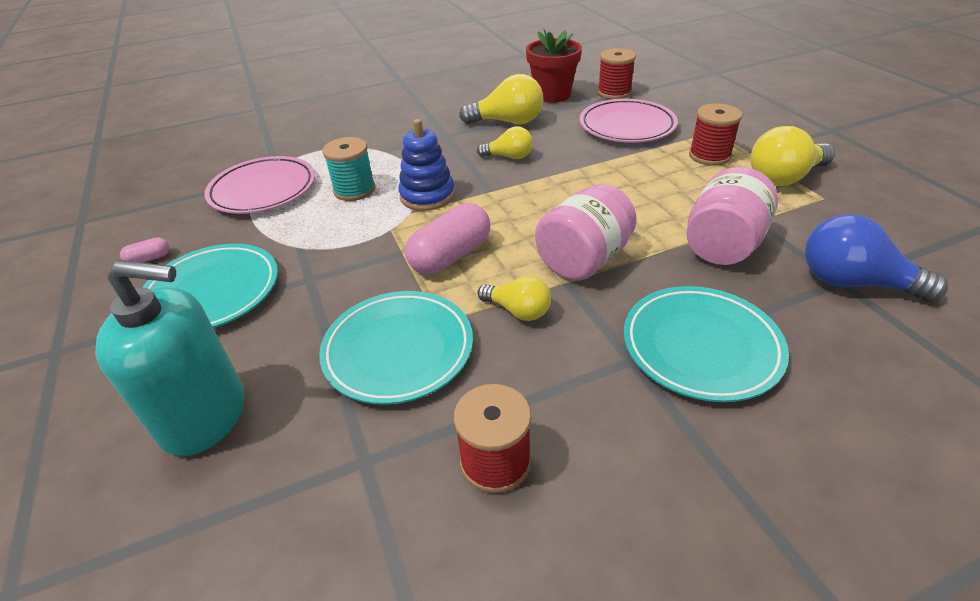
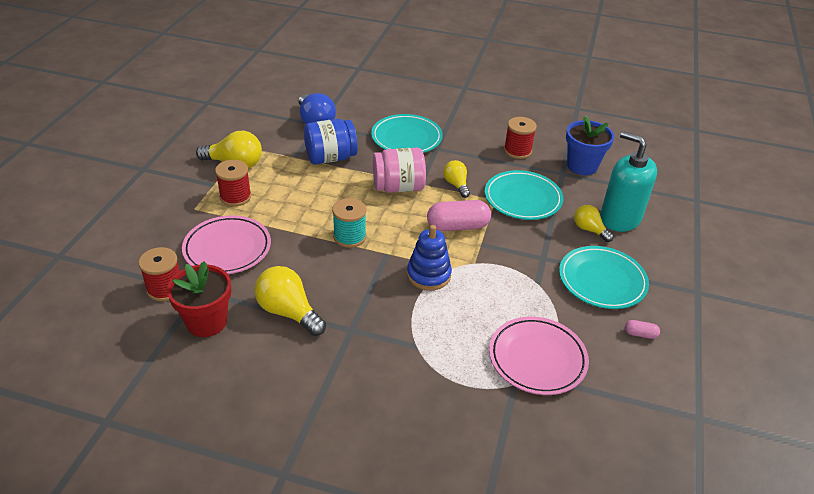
camera: 145 degrees left, 0 degrees up
turquoise spool [322,137,375,201] -> turquoise spool moved to [332,198,366,248]
yellow light bulb [477,126,533,159] -> yellow light bulb moved to [574,205,614,242]
pink jar [686,167,778,265] -> blue jar [304,119,358,165]
none -> blue flower pot [566,115,614,175]

